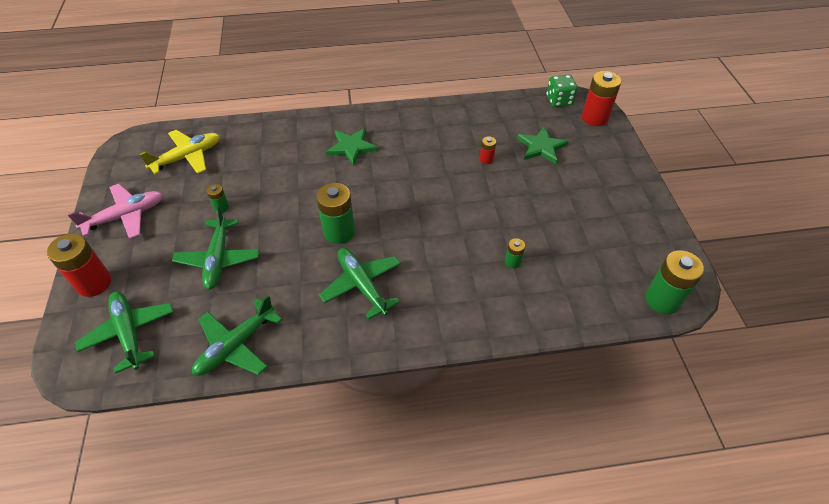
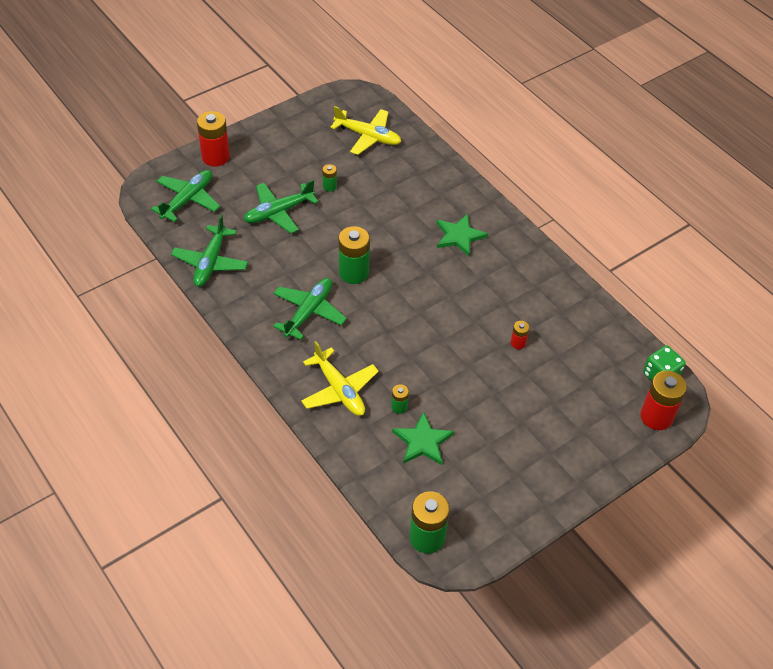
camera: 60 degrees right, 0 degrees up
pink plane [68,184,163,239] -> none
green plane [192,295,282,376] -> green plane turned 90 degrees counterclockwise [171,214,248,287]
green star [517,127,569,164] -> green star moved to [392,411,454,465]
none -> yellow plane [301,341,379,416]

